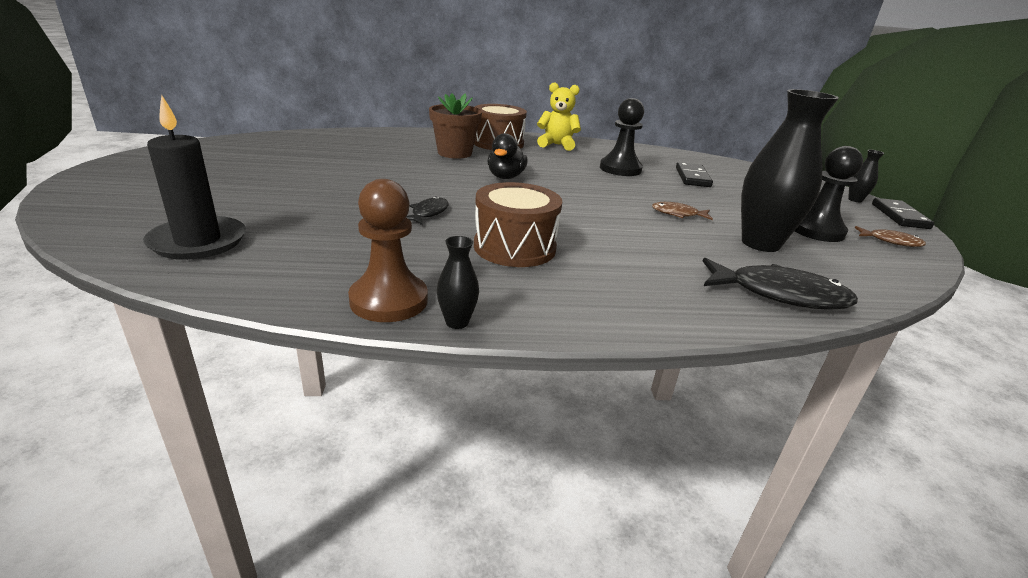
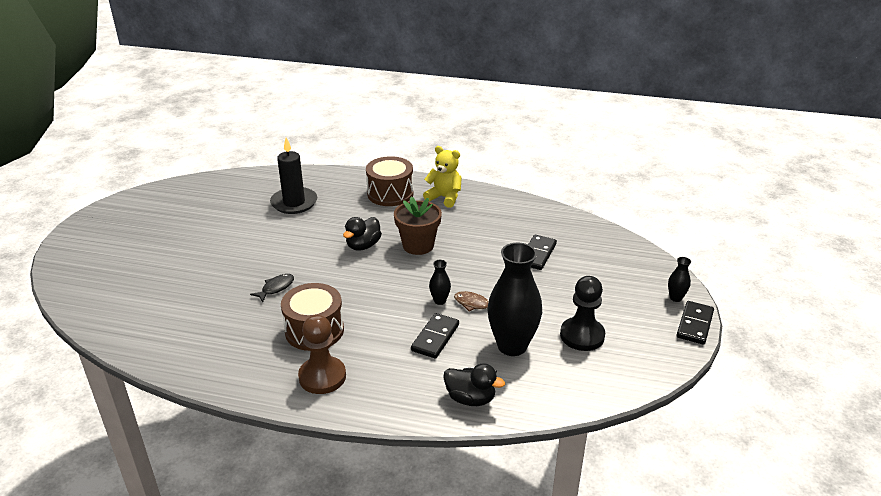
camera: 20 degrees right, 5 degrees up
black candle [143,95,246,260] -> black candle moved to [270,138,317,214]
brown pawn [348,179,428,322] -> brown pawn moved to [298,315,346,394]
brown flower pot [429,93,482,159] -> brown flower pot moved to [394,197,442,255]
black vase [437,236,479,329] -> black vase moved to [429,260,451,305]
black pawn [600,98,644,176] -> none
black fish [703,258,858,309] -> black duck [443,363,505,406]
brown fish [855,226,926,247] -> none
none -> black domino [411,313,459,359]

